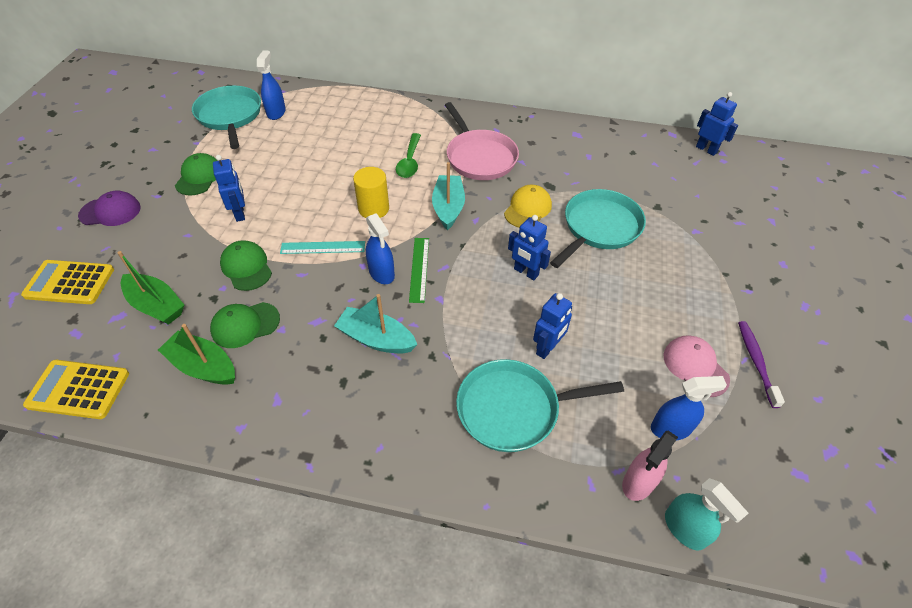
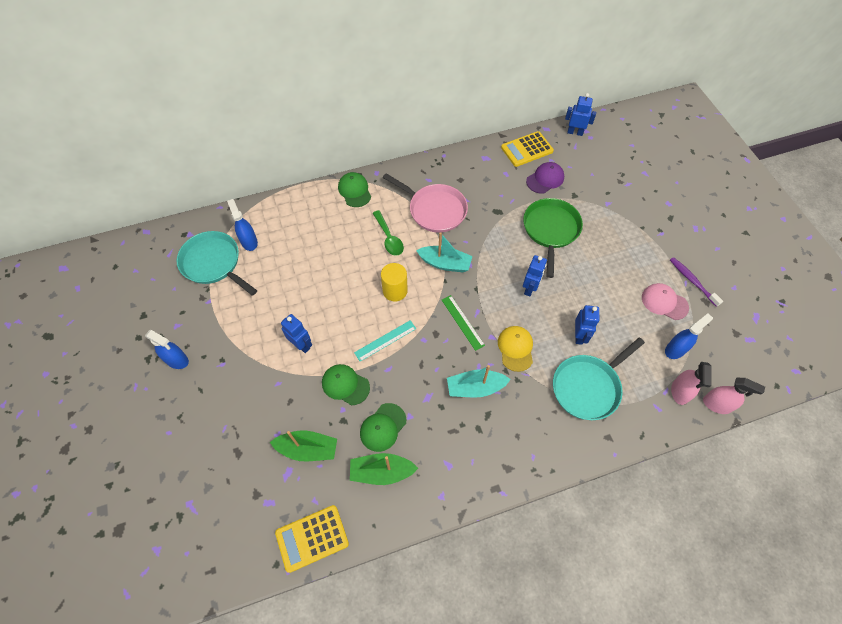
camera: 30 degrees left, 10 degrees up
yellow calculator [21,260,114,304] -> yellow calculator moved to [501,131,554,167]
purple cap [78,191,141,226] -> purple cap moved to [526,162,564,194]
green cap [175,153,218,195] -> green cap moved to [338,172,371,207]
blue spray bottle [366,213,395,284] -> blue spray bottle moved to [145,330,189,369]
turquoise boat [432,162,465,230] -> turquoise boat turned 135 degrees clockwise [416,232,473,272]
yellow cap [504,184,552,228] -> yellow cap moved to [498,326,533,372]
blue robot [508,215,551,280] -> blue robot turned 75 degrees counterclockwise [523,255,547,296]
turquoise pan [550,189,646,268] -> green pan [523,198,583,278]
turquoise spray bottle [665,478,748,550] -> pink spray bottle [703,378,765,414]

